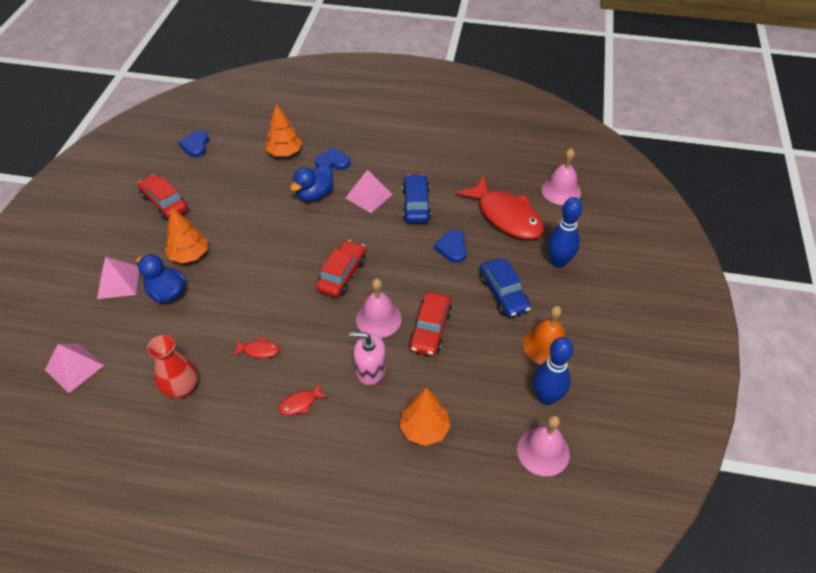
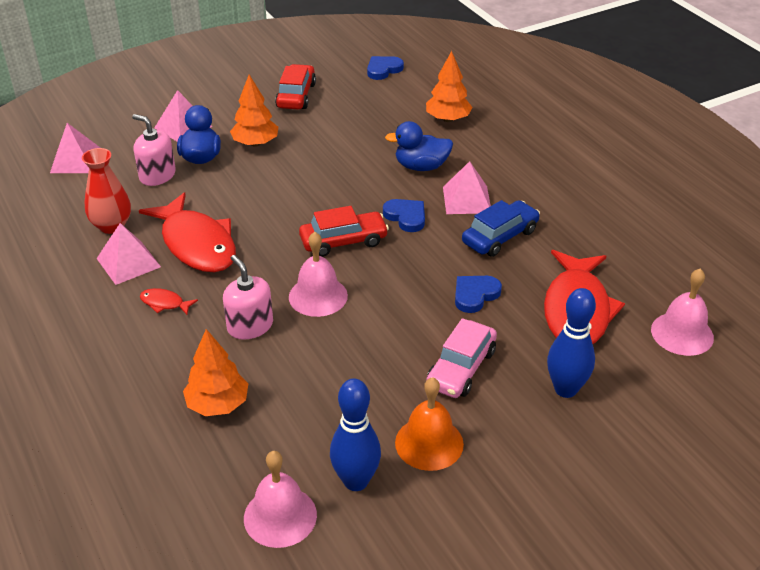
camera: 50 degrees right, 10 degrees down
red fish [232,337,280,358] -> red fish [139,192,236,272], size x2.45
blue heart [315,147,351,170] -> blue heart moved to [383,199,425,232]
red car [409,292,452,356] -> none
blue car [480,258,531,317] -> pink car [426,318,497,398]
none -> pink pyramid [96,223,161,285]
none -> pink soap dispenser [132,114,176,186]

